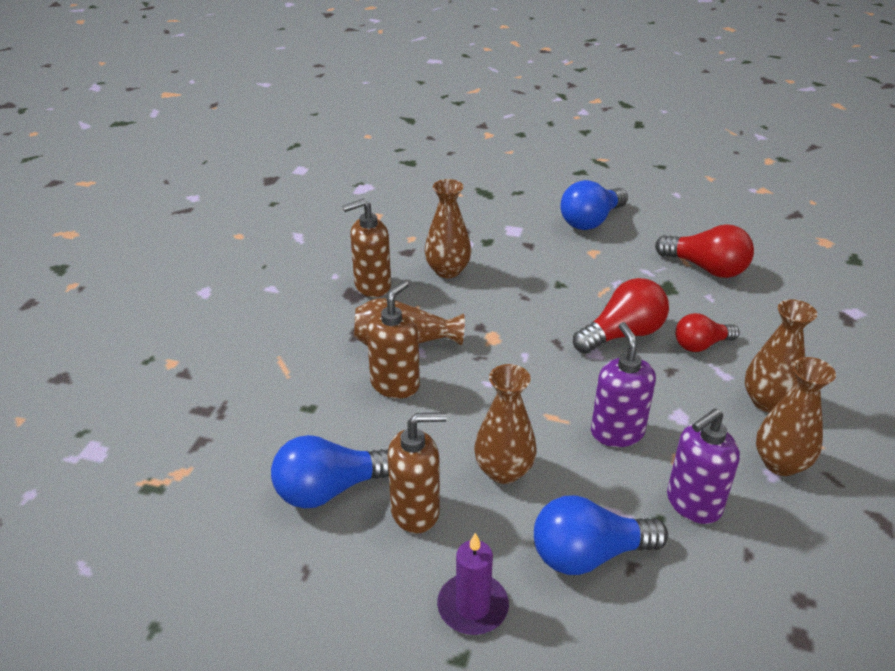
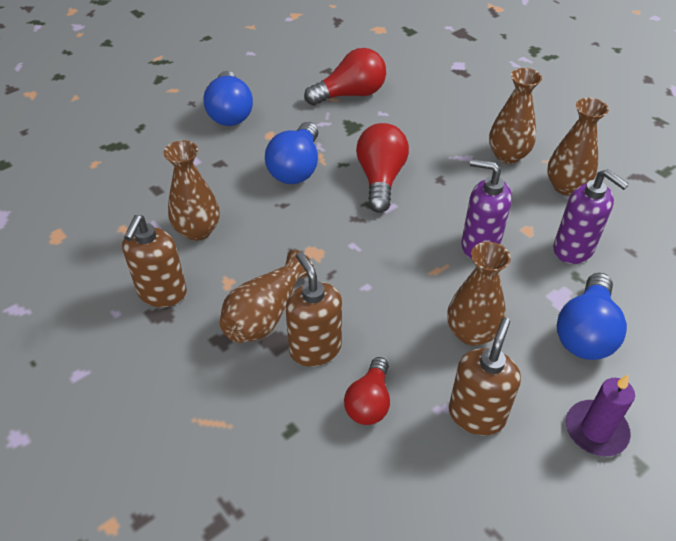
camera: 55 degrees left, 10 degrees up
blue light bulb [271,435,389,508] -> blue light bulb moved to [265,122,318,184]
purple soap dispenser [667,408,740,524] -> purple soap dispenser turned 45 degrees counterclockwise [553,169,629,264]
red light bulb [675,313,740,352] -> red light bulb moved to [344,357,390,425]

